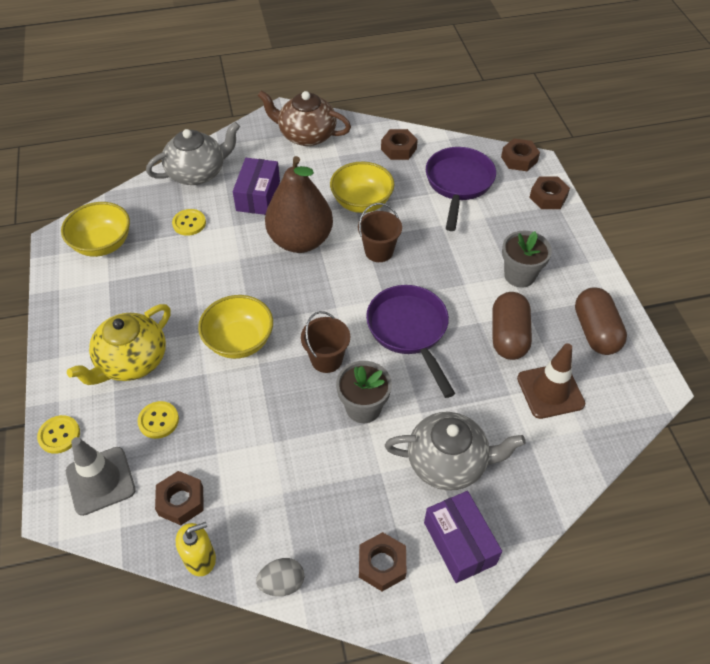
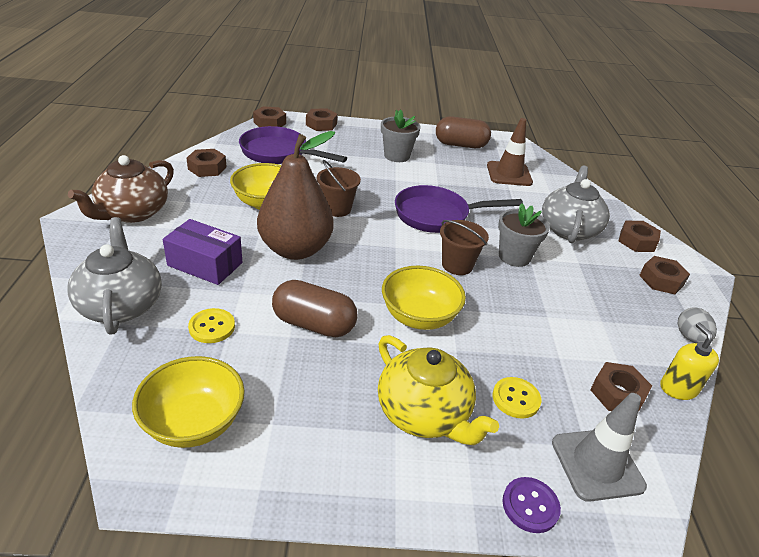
camera: 80 degrees left, 15 degrees down
yellow button [37,415,80,454] -> purple button [502,477,561,533]
purple box [424,491,502,583] -> brown nut [619,220,661,252]
brown capsule [493,292,532,360] -> brown capsule moved to [272,280,358,337]

